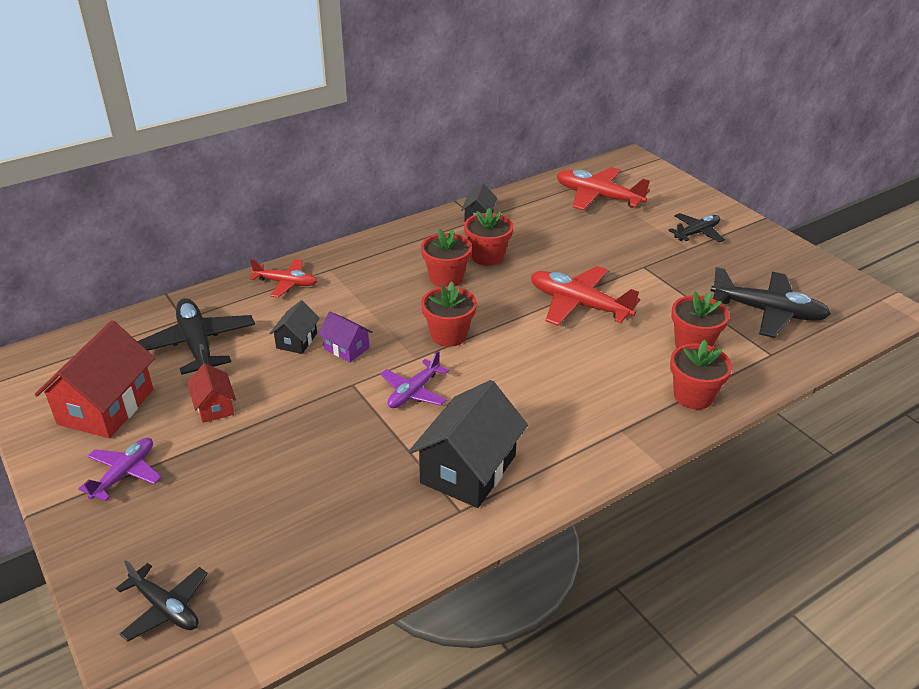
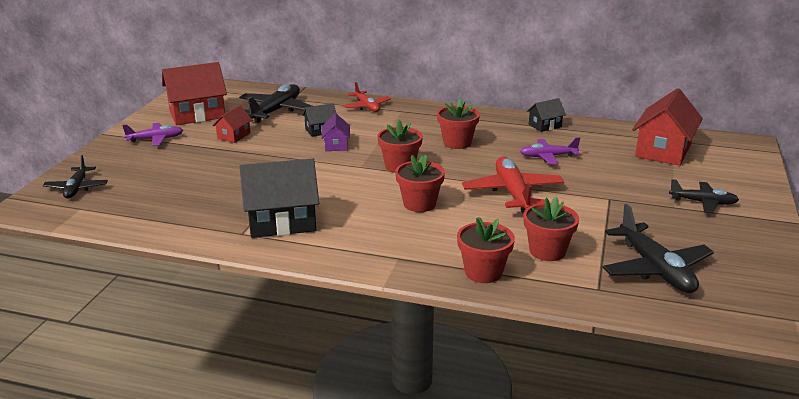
camera: 50 degrees right, 10 degrees down
purple plane [380,351,449,408] -> purple plane moved to [520,137,580,165]
red flower pot [464,208,513,266] -> red flower pot moved to [395,155,445,212]
red plane [557,167,650,211] -> red house [632,88,703,166]

